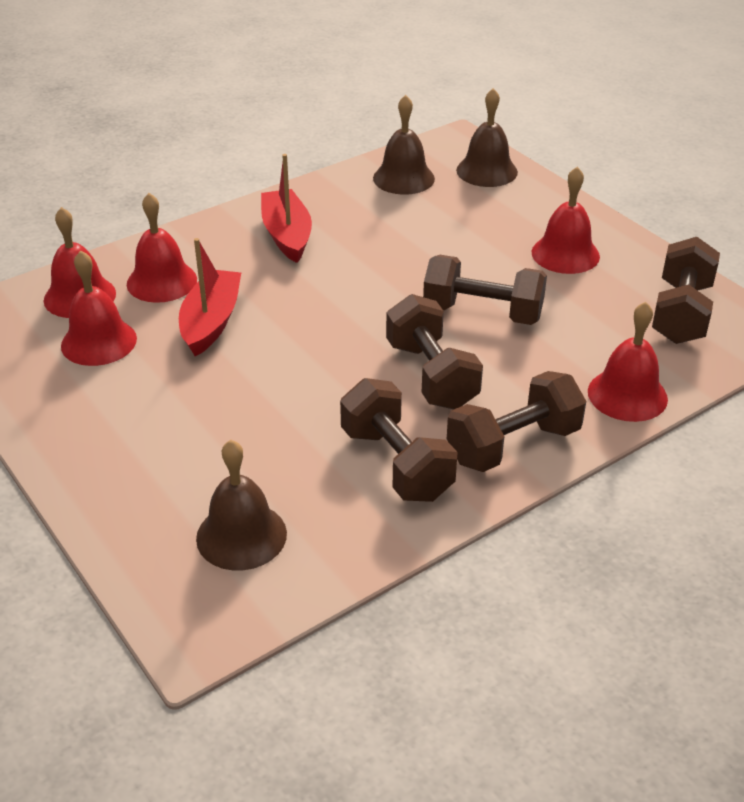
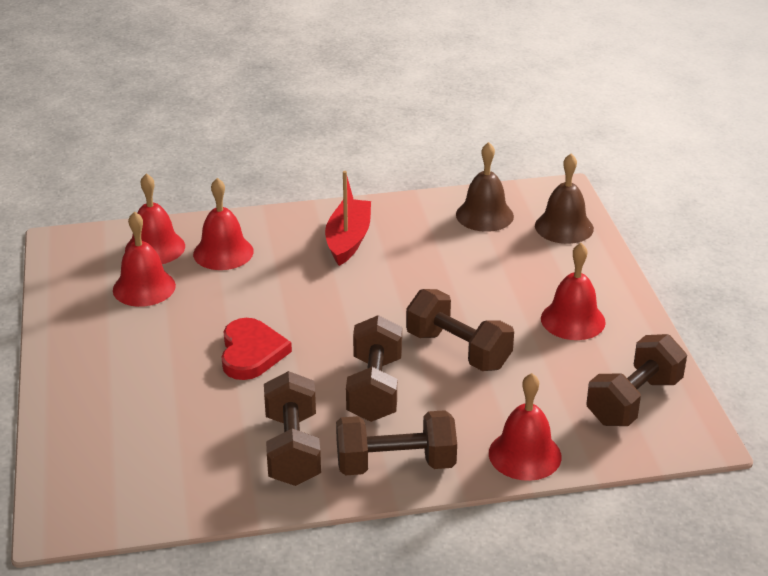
camera: 25 degrees right, 5 degrees down
red boat [179,238,241,356] -> none
brown bell [196,440,287,571] -> none
none -> red heart [222,318,292,380]

